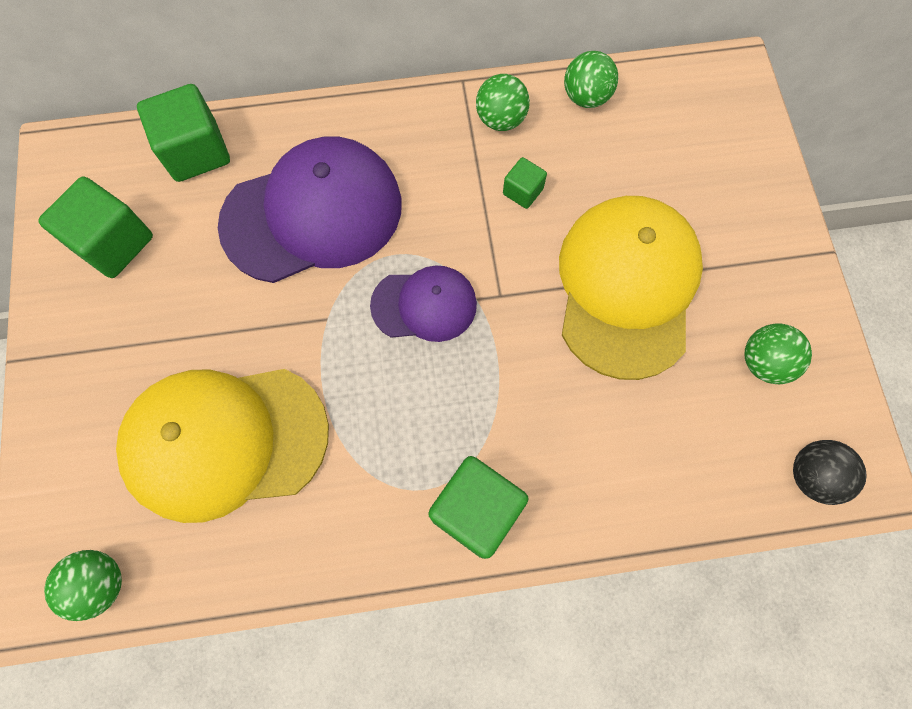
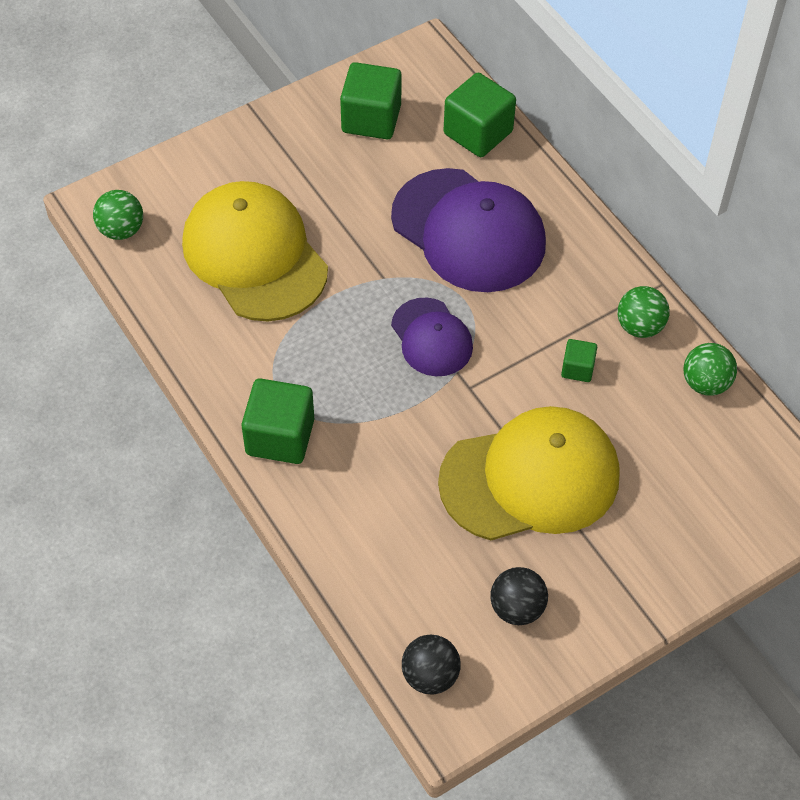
camera: 65 degrees right, 15 degrees down
green ball [744,323,812,384] -> black ball [490,567,548,625]

